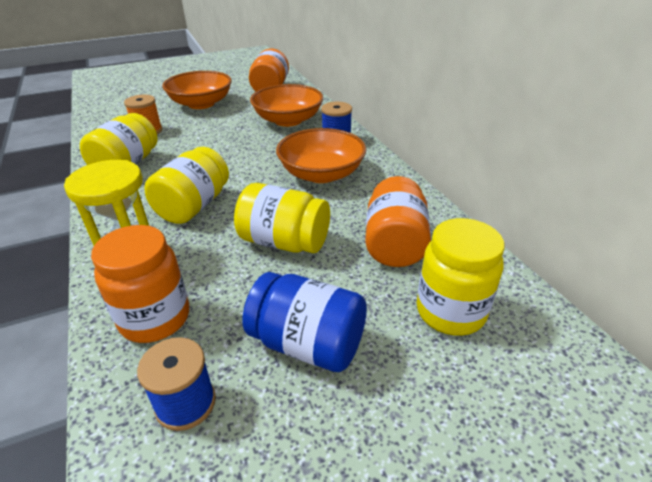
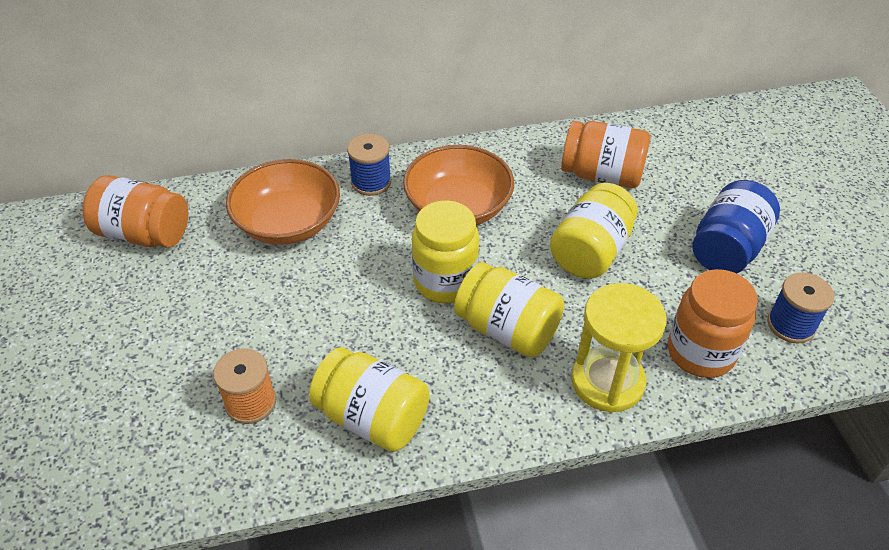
camera: 80 degrees left, 10 degrees up
orange bowl [162,71,232,109] -> none
yellow jar [417,218,505,336] -> yellow jar moved to [412,200,479,303]

